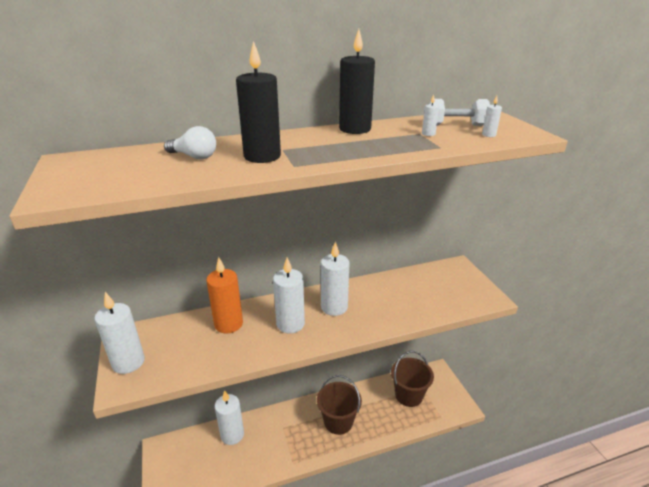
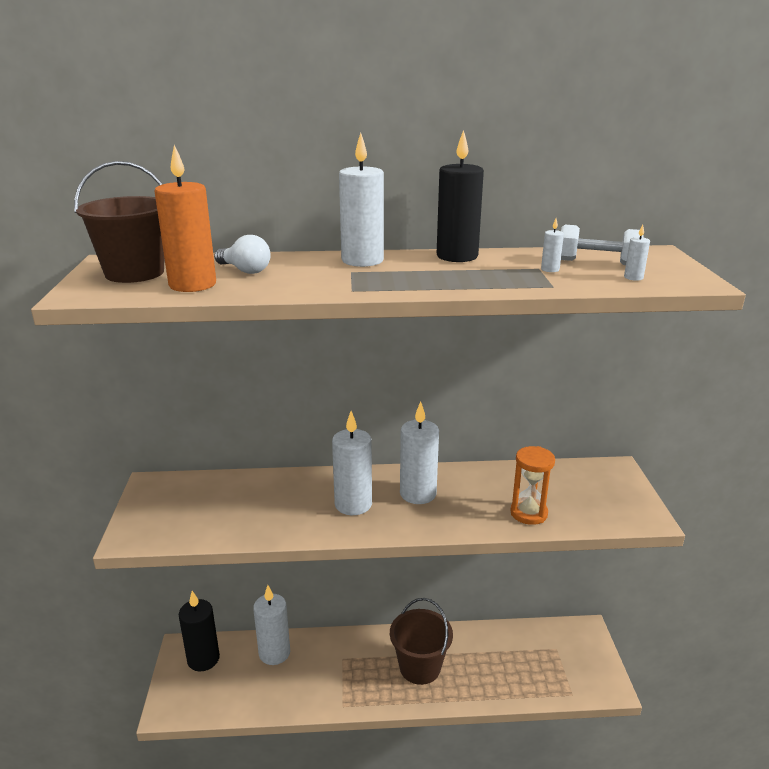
camera: 15 degrees right, 5 degrees down
white candle [94,292,145,374] -> white candle moved to [339,133,384,267]
orange candle [206,257,243,334] -> orange candle moved to [154,145,216,292]
black candle [236,41,281,163] -> black candle moved to [179,591,220,671]
brown bucket [391,351,434,407] -> brown bucket moved to [74,161,164,283]
none -> orange hourglass [510,446,555,525]

